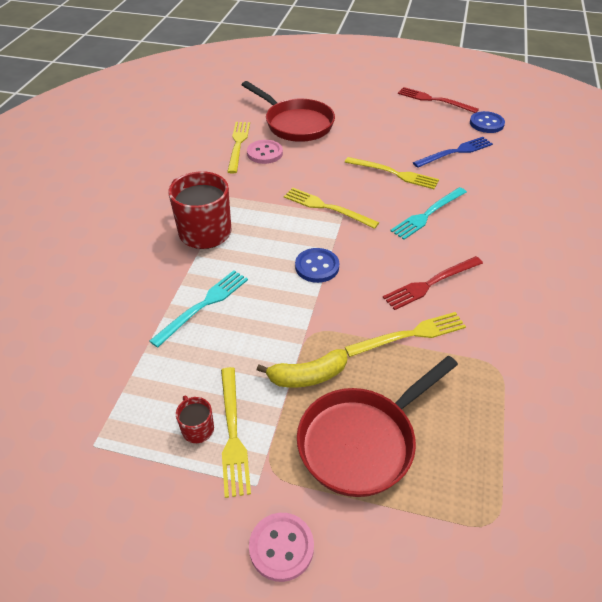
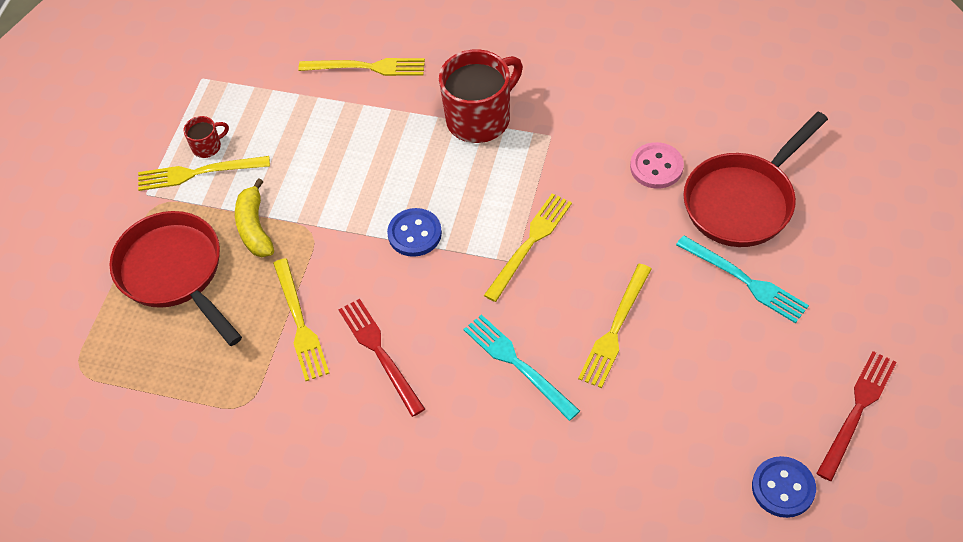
camera: 95 degrees right, 10 degrees up
turquoise fork [150,270,248,348] -> turquoise fork moved to [676,235,809,323]
yellow fork [227,122,250,173] -> yellow fork moved to [298,58,425,76]
pink button [249,513,314,582] -> none
blue fork [413,137,493,168] -> none

